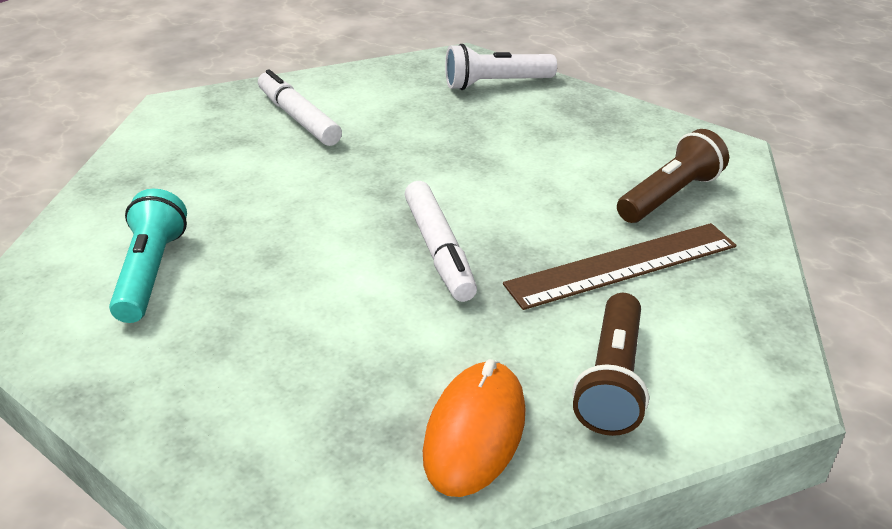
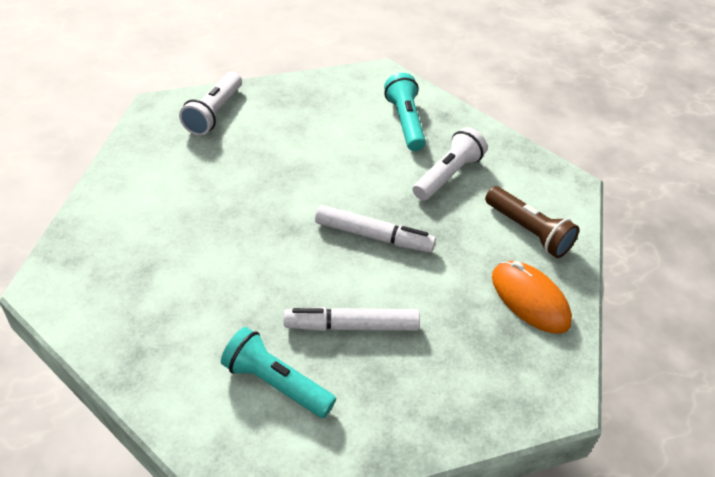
camera: 60 degrees left, 10 degrees up
white marker [258,69,342,146] -> white marker moved to [284,307,420,331]
brown ruler [503,223,736,310] -> white flashlight [413,127,487,201]
brown flashlight [617,129,729,223] -> turquoise flashlight [384,73,426,151]

